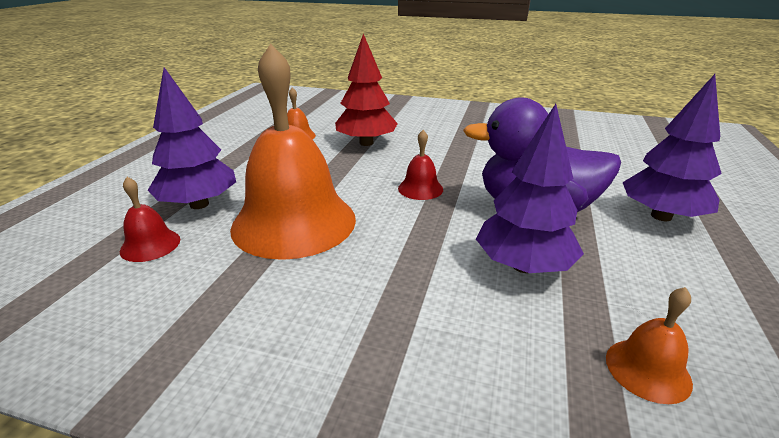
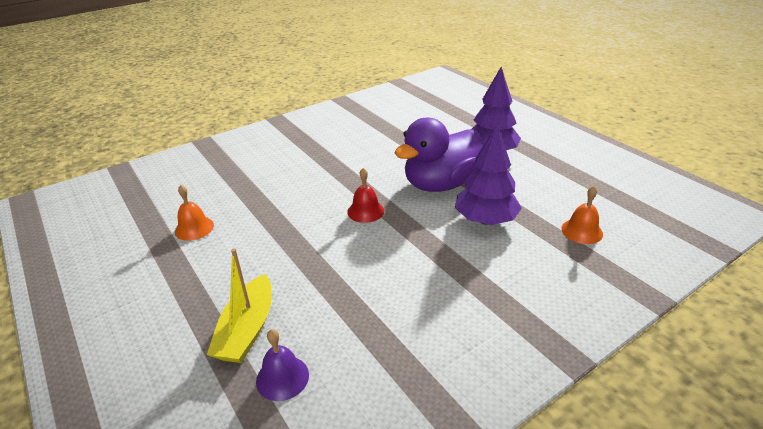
camera: 50 degrees left, 5 degrees up
red bell [120,177,180,262] -> purple bell [256,329,309,401]
purple tree [148,67,236,209] -> yellow boat [207,248,272,363]
orange bell [230,43,356,260] -> none
red tree [335,34,398,146] -> none

